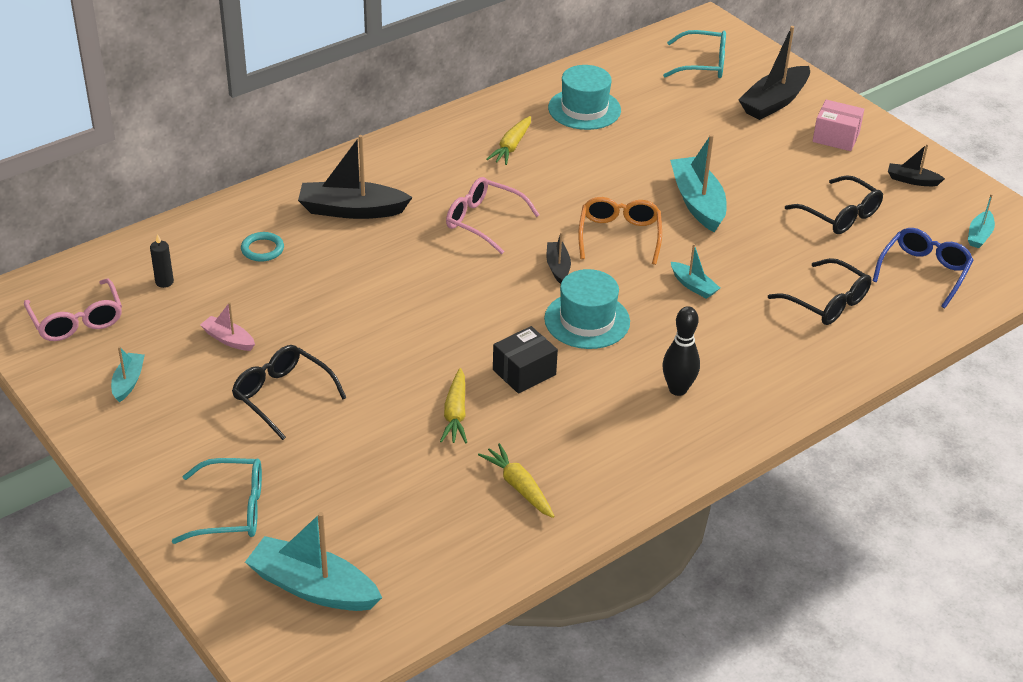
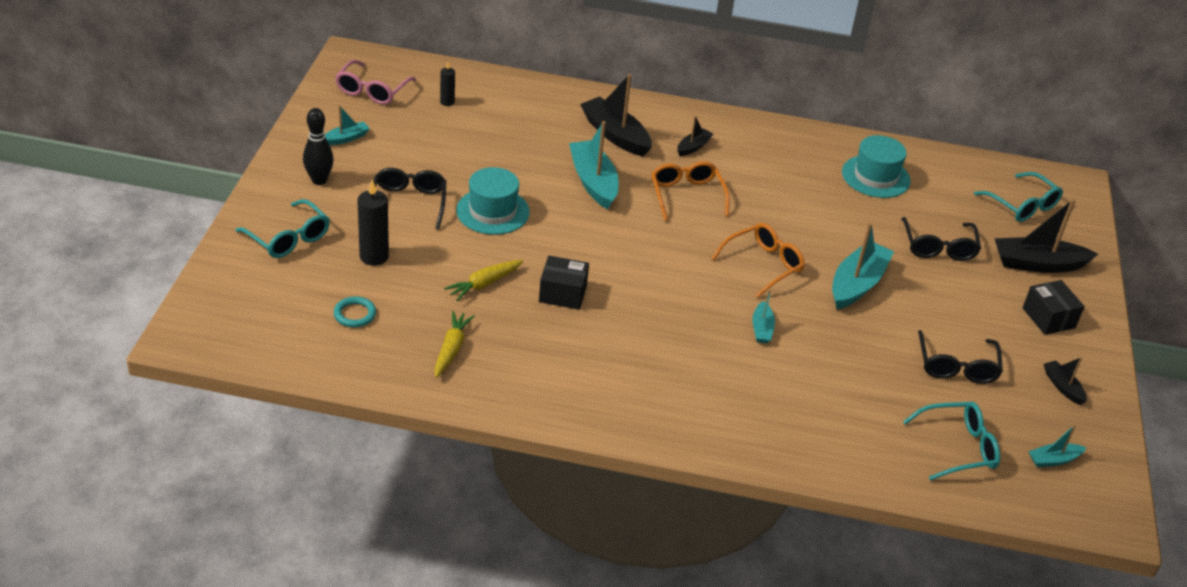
camera: 45 degrees right, 0 degrees up
pink boat [200,302,255,351] -> none
turquoise ring [241,232,284,262] -> turquoise ring moved to [334,297,376,327]
turquoise boat [245,512,382,611] -> turquoise boat moved to [569,121,619,209]
pink glasses [446,177,540,254] -> orange glasses [651,161,730,221]
yellow carrot [486,116,531,165] -> none
turquoise hat [544,269,630,349] -> turquoise hat moved to [456,167,530,235]
black boat [547,232,571,284] -> black boat moved to [677,116,713,156]
black bowling pin [662,306,700,396] -> black bowling pin moved to [303,108,334,185]
black glasses [768,258,872,325] -> black glasses moved to [901,217,981,261]
pink box [812,100,864,151] -> black box [1023,280,1085,335]
blue glasses [873,228,973,308] -> turquoise glasses [903,401,1000,480]
none -> black candle [357,180,389,266]

